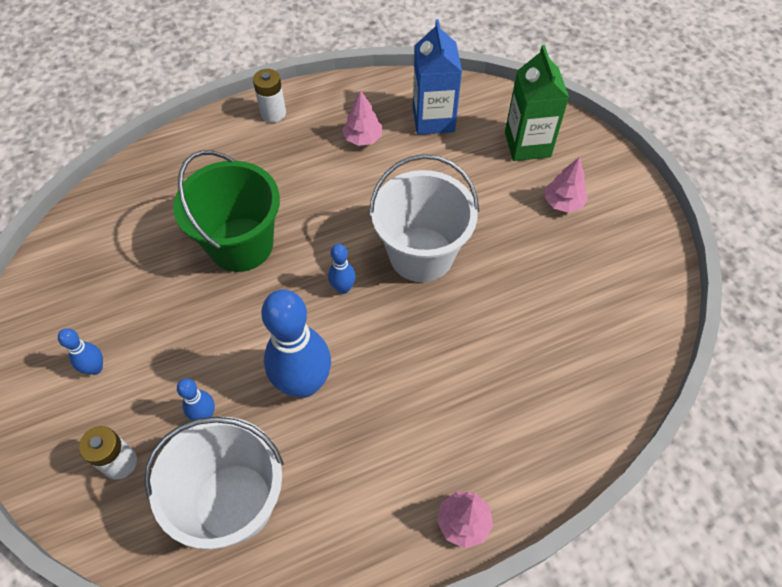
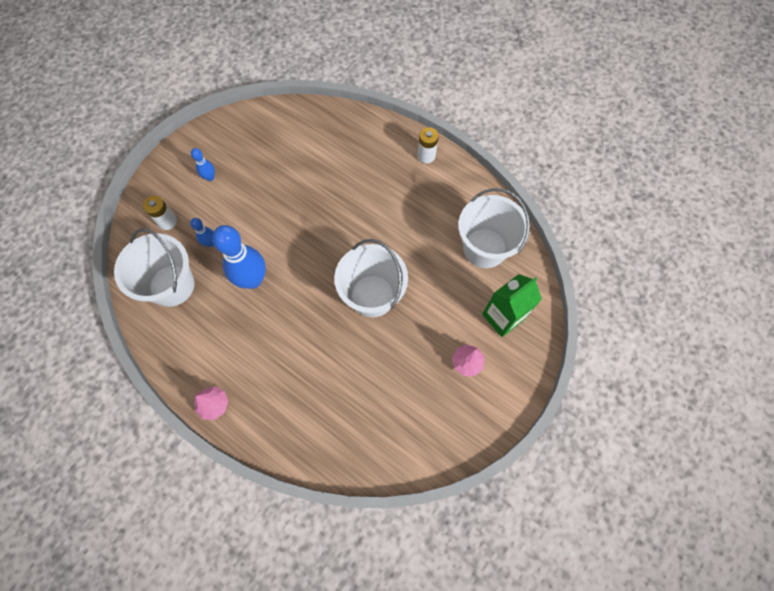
camera: 60 degrees right, 10 degrees up
green bucket [173,150,280,272] -> none
blue bowling pin [328,244,356,294] -> none
pink tree [342,90,382,146] -> none
blue carton [413,19,462,135] -> white bucket [458,188,530,268]

